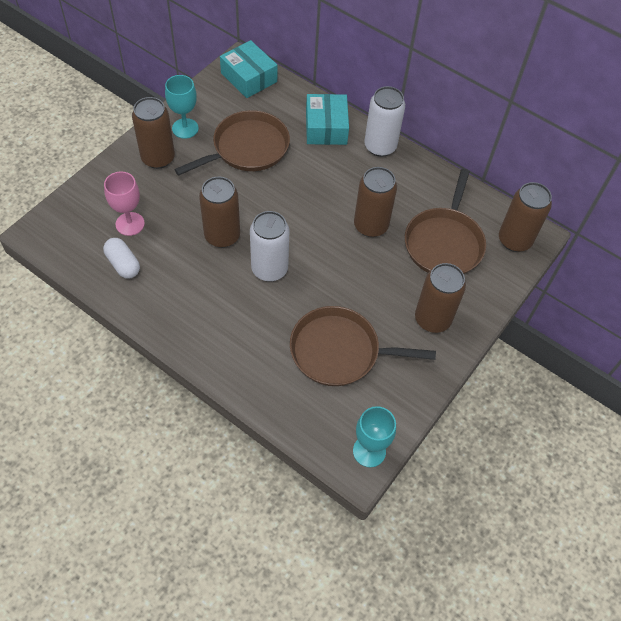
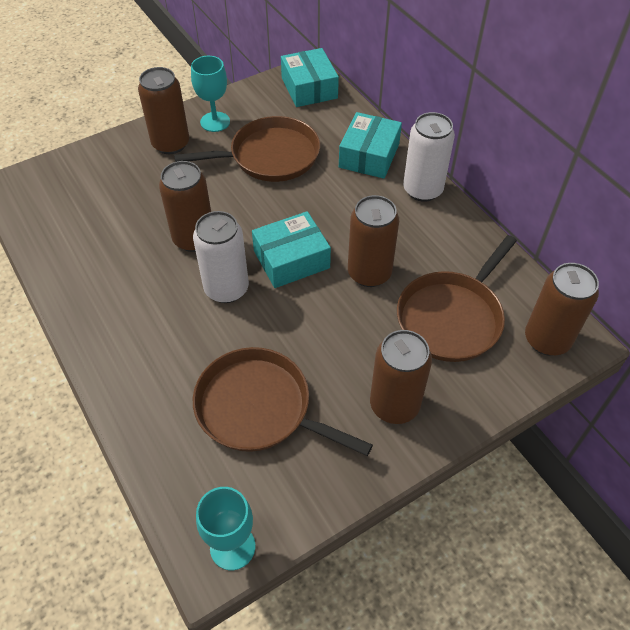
camera: 25 degrees right, 5 degrees down
white capsule [103,238,140,279] -> none
pink goblet [104,171,145,236] -> none
none -> turquoise box [252,211,331,288]

